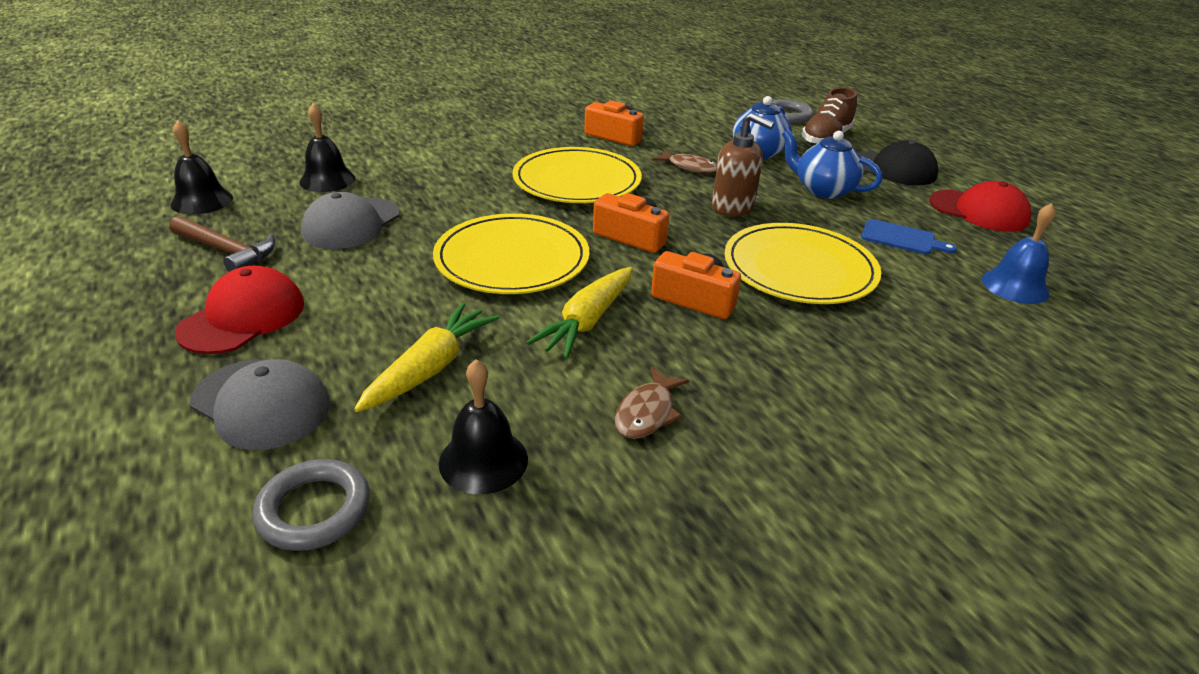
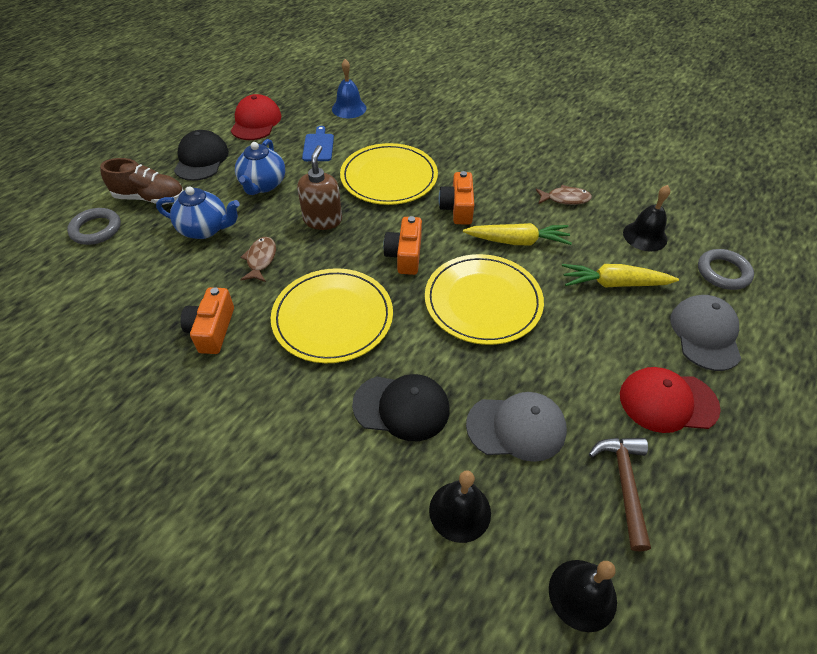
camera: 115 degrees left, 15 degrees up
none -> black cap [352,374,450,441]

